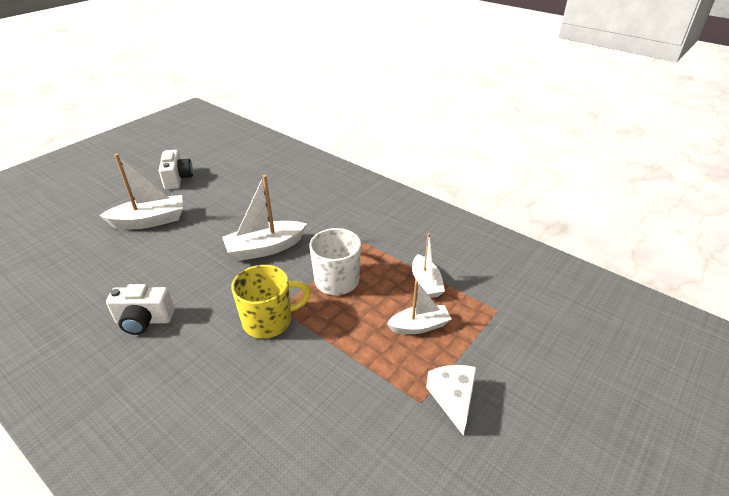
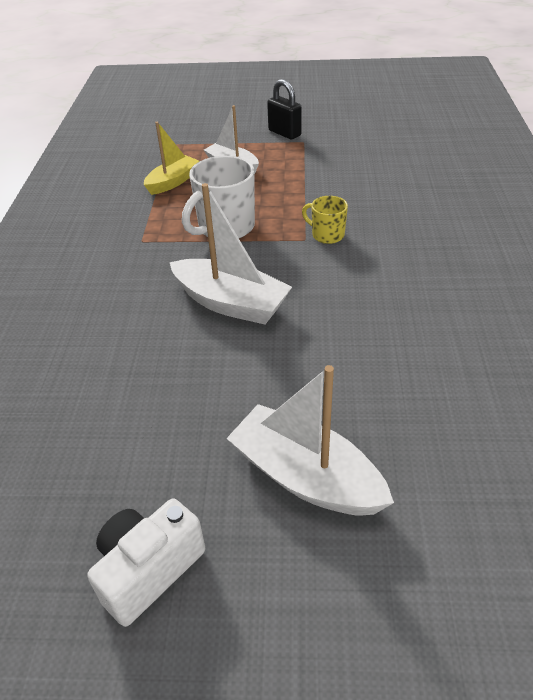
camera: 125 degrees left, 5 degrees up
white camera [106,284,174,335] -> none
yellow mug [231,265,311,338] -> yellow mug [302,196,348,244], size x0.56
white boat [412,233,445,298] -> yellow boat [144,122,199,195]
white cheese [426,365,477,436] -> black padlock [267,79,302,139]

